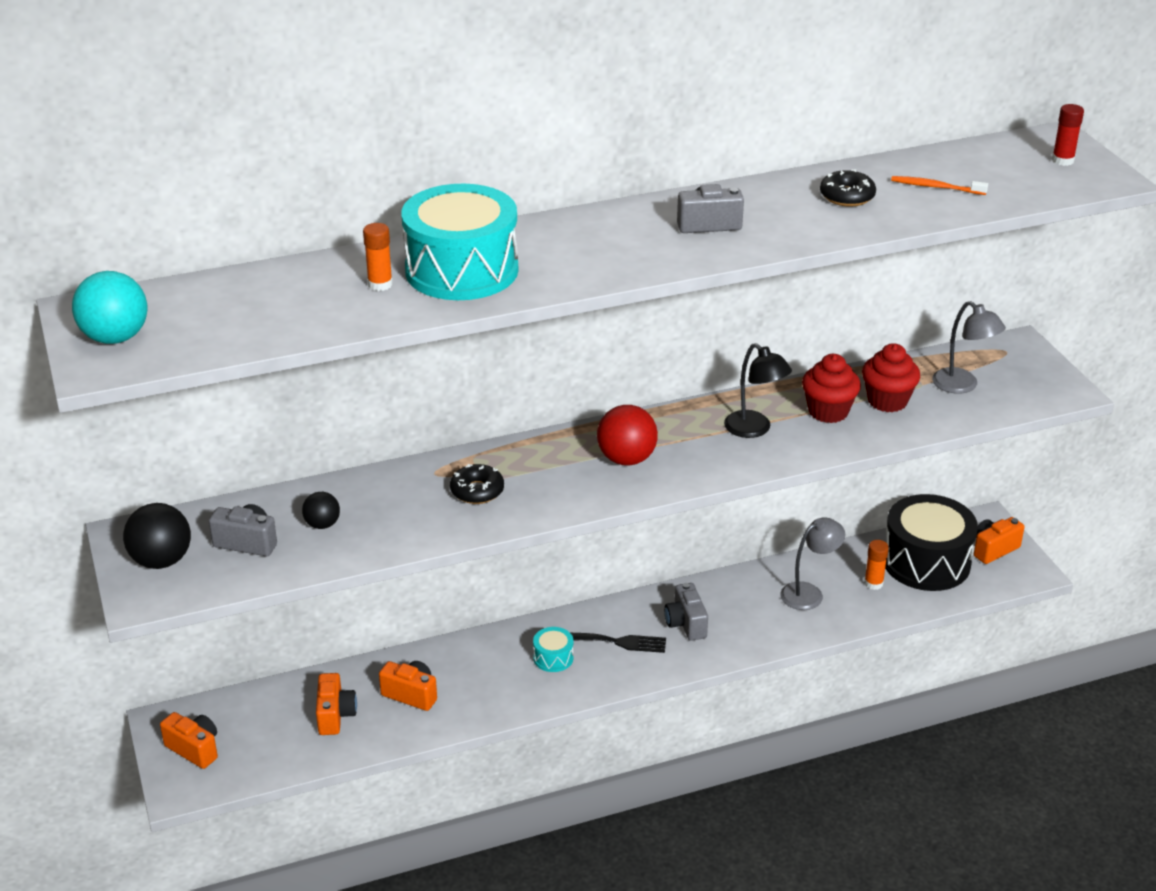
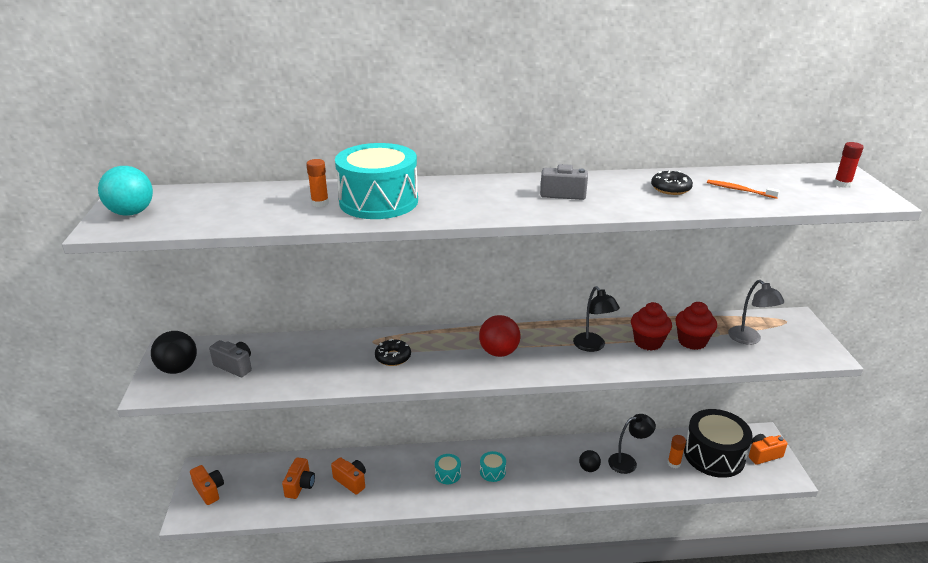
camera: 15 degrees right, 5 degrees down
black ball [302,492,340,529] -> black ball moved to [579,450,601,472]
black fork [571,633,666,653] -> turquoise drum [480,451,506,482]
grey camera [664,583,708,641] -> none
grey lamp [780,517,845,610] -> black lamp [608,414,656,474]

